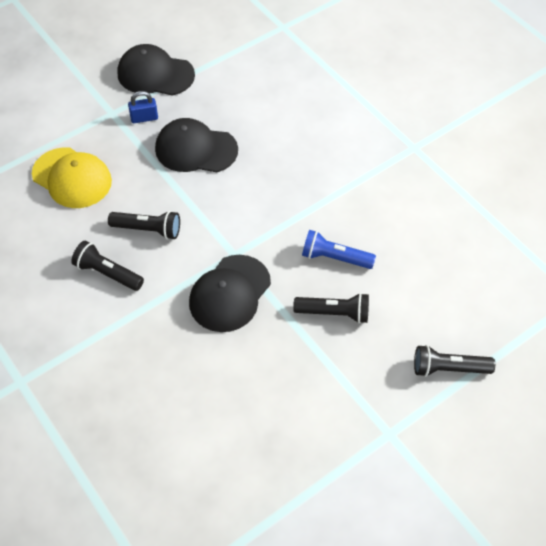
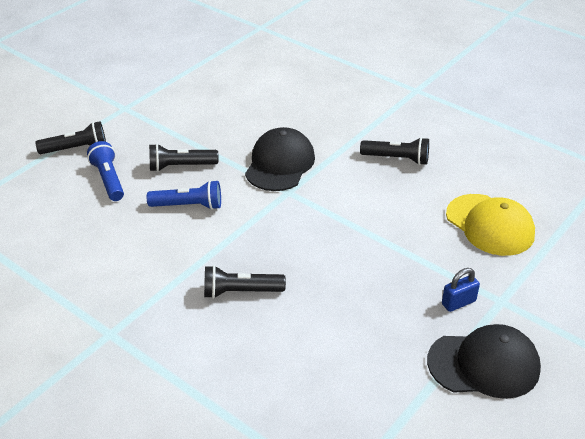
camera: 165 degrees right, 15 degrees down
yellow cap [32,147,112,208] -> yellow cap turned 150 degrees counterclockwise [446,194,535,256]
black flashlight [108,211,180,240] -> black flashlight moved to [204,265,286,299]
black cap [155,118,238,172] -> none
none -> blue flashlight [87,141,124,201]

